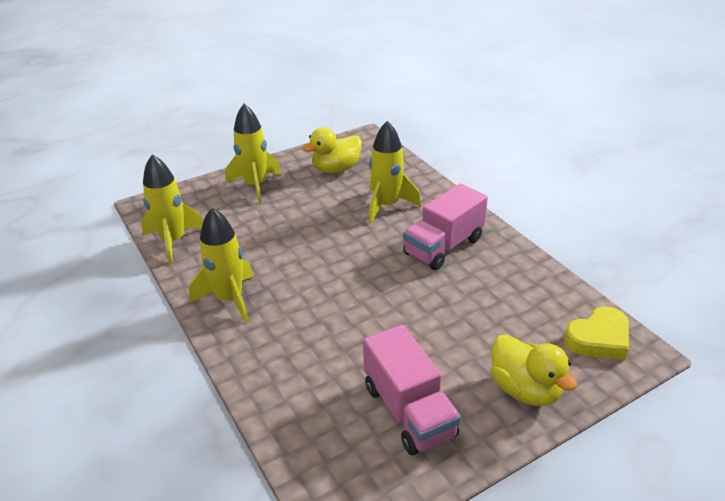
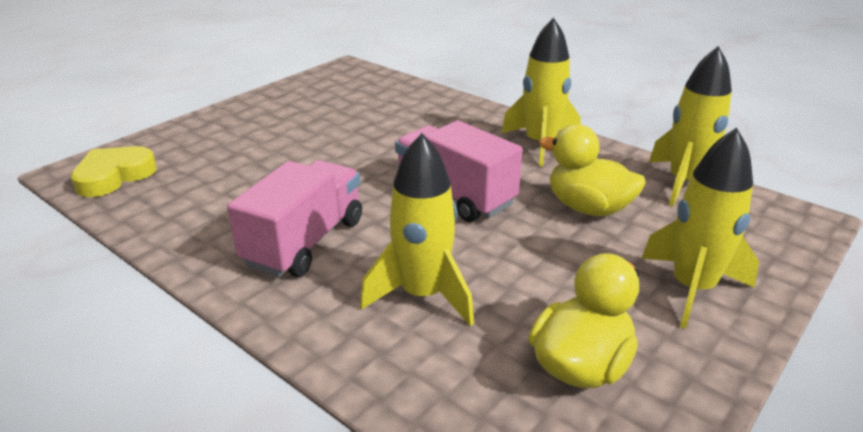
camera: 160 degrees right, 5 degrees down
pink truck [363,325,461,455] -> pink truck moved to [395,121,523,222]
yellow duck [491,335,578,406] -> yellow duck moved to [539,124,646,217]

